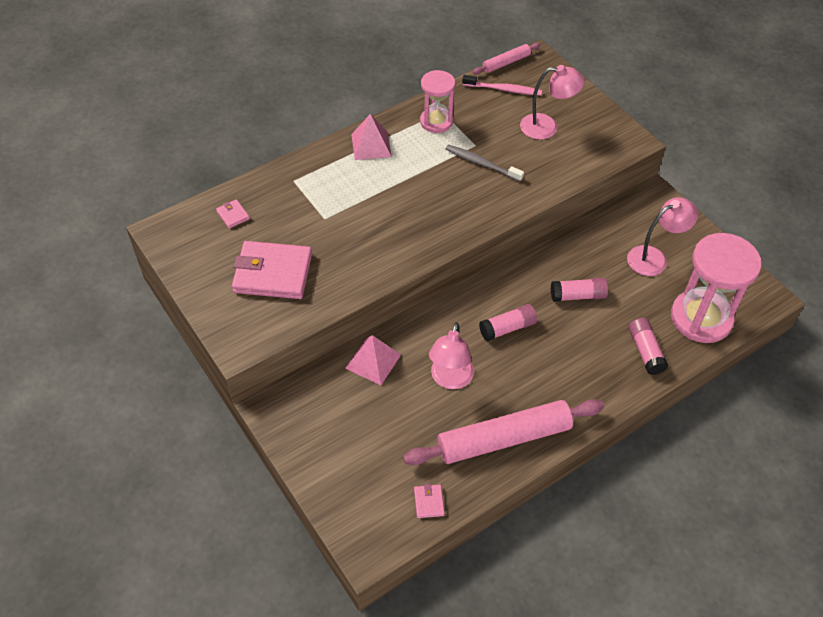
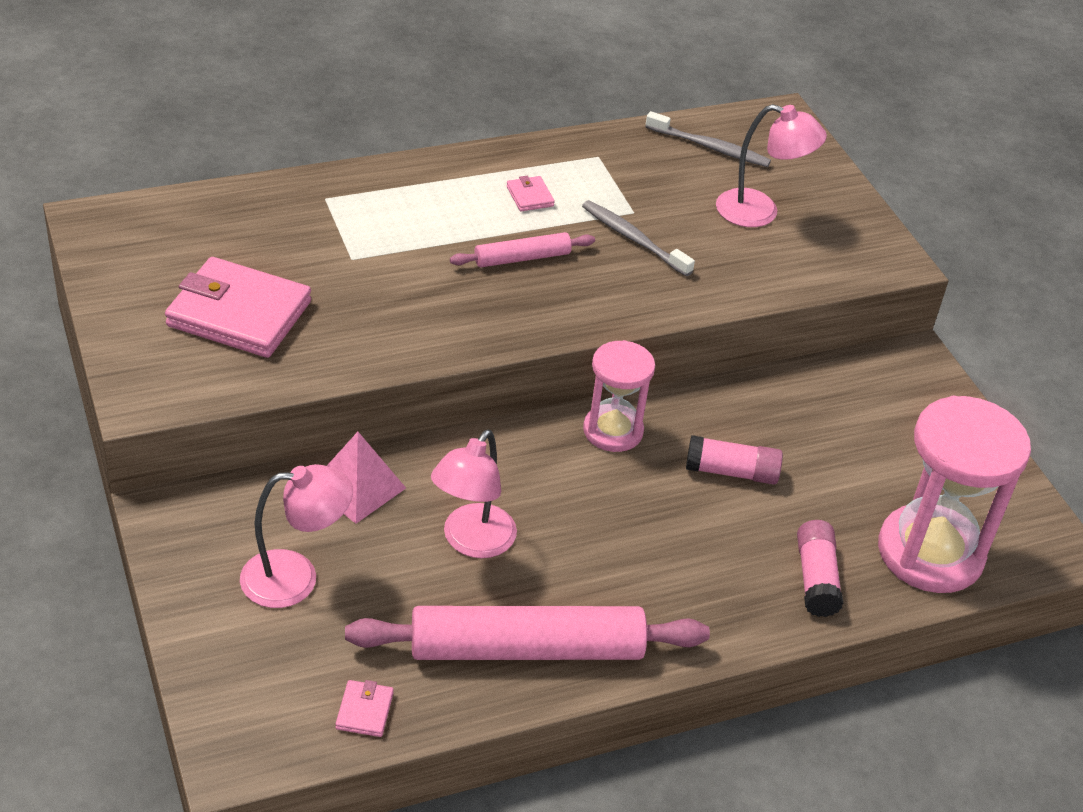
camera: 10 degrees right, 10 degrees down
pink wallet [216,199,250,229] -> pink wallet moved to [506,176,555,211]
pink pyramid [351,114,392,160] -> none
pink hourglass [420,70,455,133] -> pink hourglass moved to [583,340,655,452]
pink toothbrush [462,75,542,96] -> grey toothbrush [645,111,771,167]
pink rolling pin [473,43,541,74] -> pink rolling pin moved to [450,232,595,267]
pink glue stick [479,304,537,341] -> none
pink lamp [627,197,698,276] -> pink lamp moved to [240,464,353,608]

